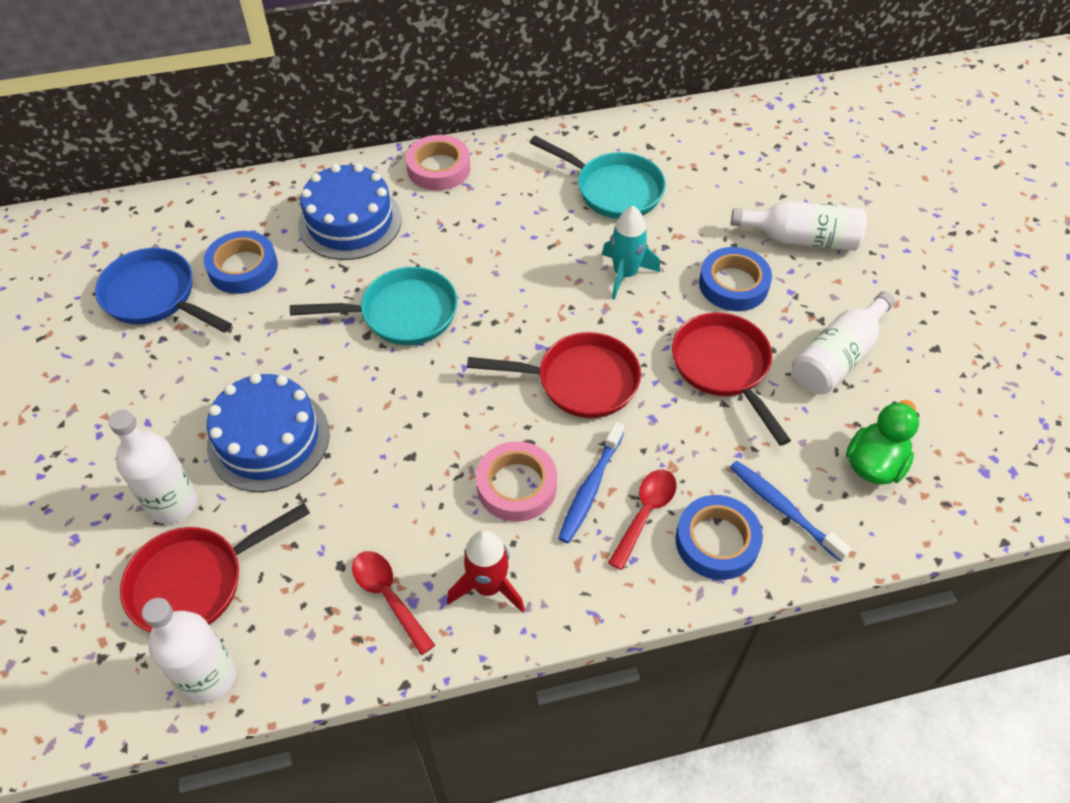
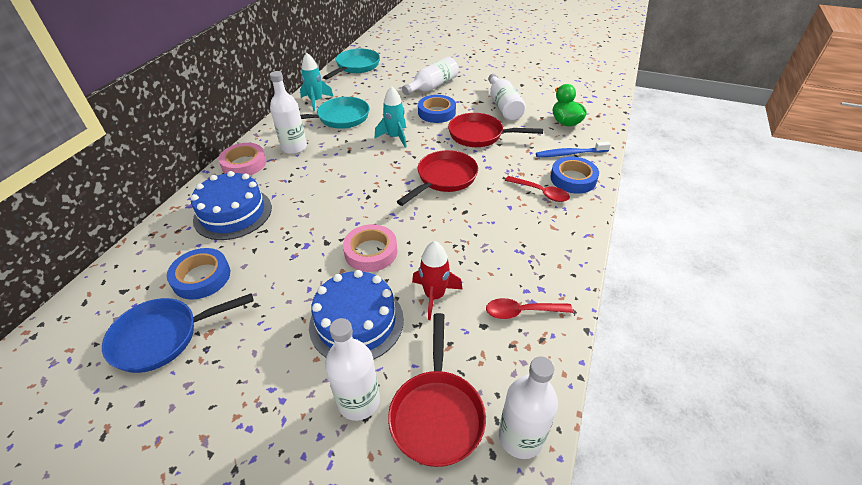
camera: 55 degrees left, 10 degrees down
turquoise pan [290,267,457,345] -> turquoise pan moved to [323,48,380,80]
red rocket [447,530,525,613] -> red rocket moved to [412,241,463,320]
pink tape [476,441,557,522] -> pink tape moved to [343,224,397,272]
blue toothbrush [558,422,624,543] -> none
red spoon [608,469,677,570] -> red spoon turned 150 degrees clockwise [505,176,570,202]
none -> white bottle [270,71,307,154]
none -> turquoise rocket [300,53,334,111]

